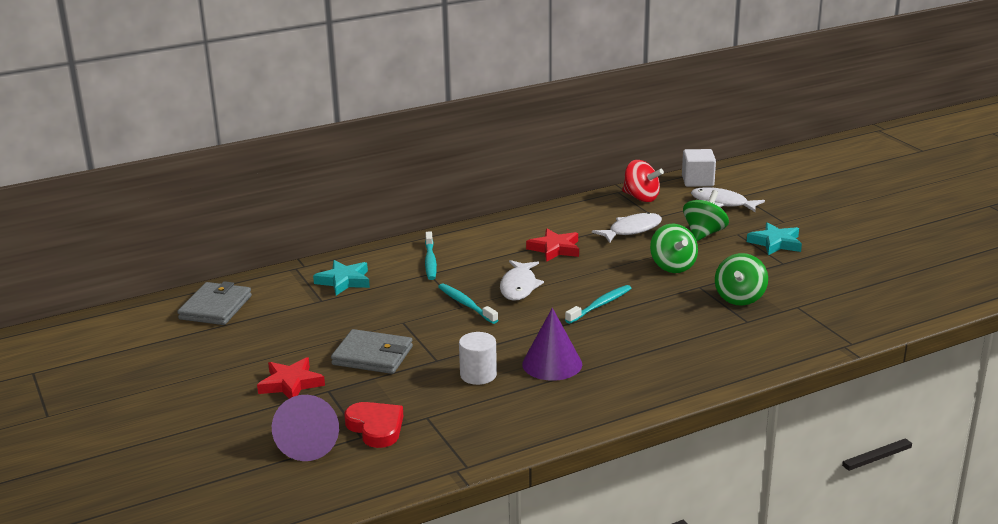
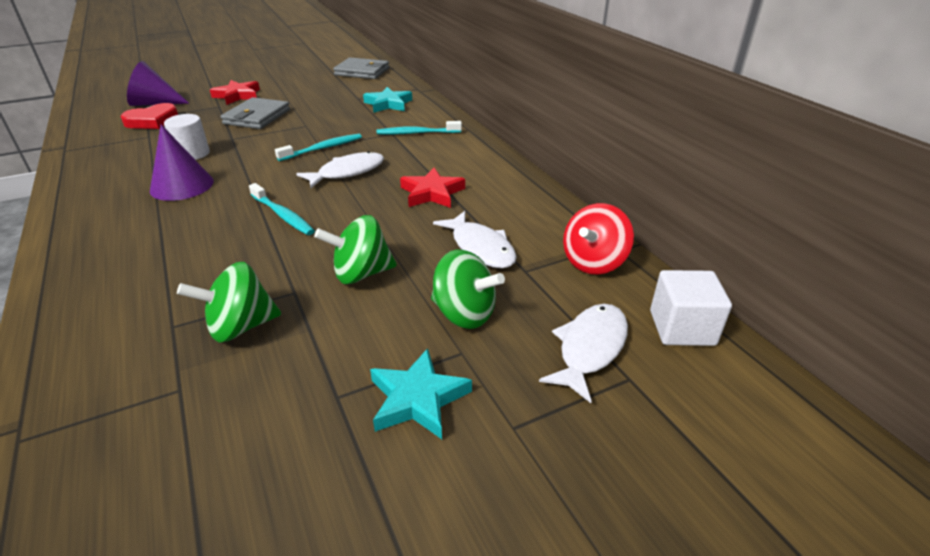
camera: 90 degrees right, 10 degrees up
white fish [500,260,544,301] -> white fish turned 135 degrees clockwise [296,151,384,188]
green spinning top [715,253,768,306] -> green spinning top turned 45 degrees counterclockwise [177,262,281,343]

